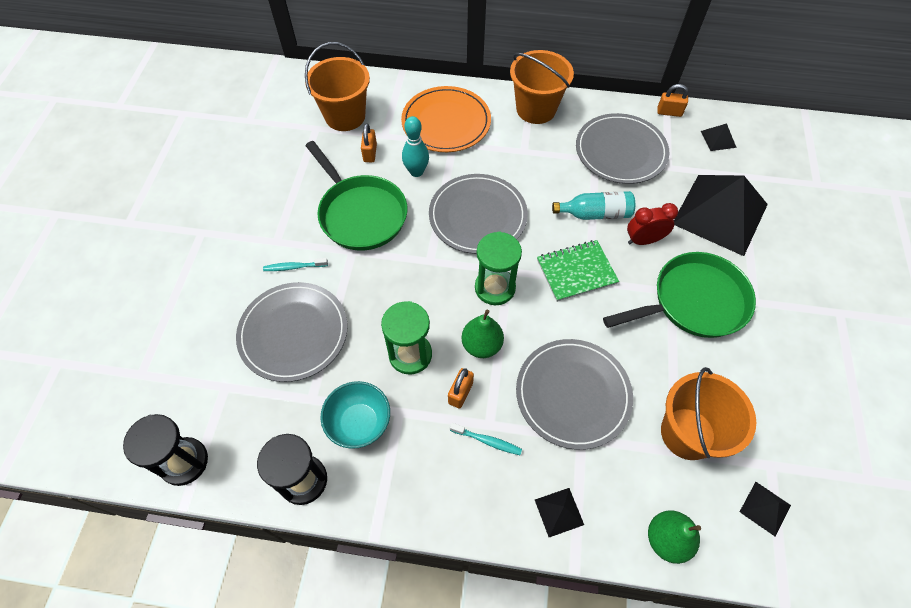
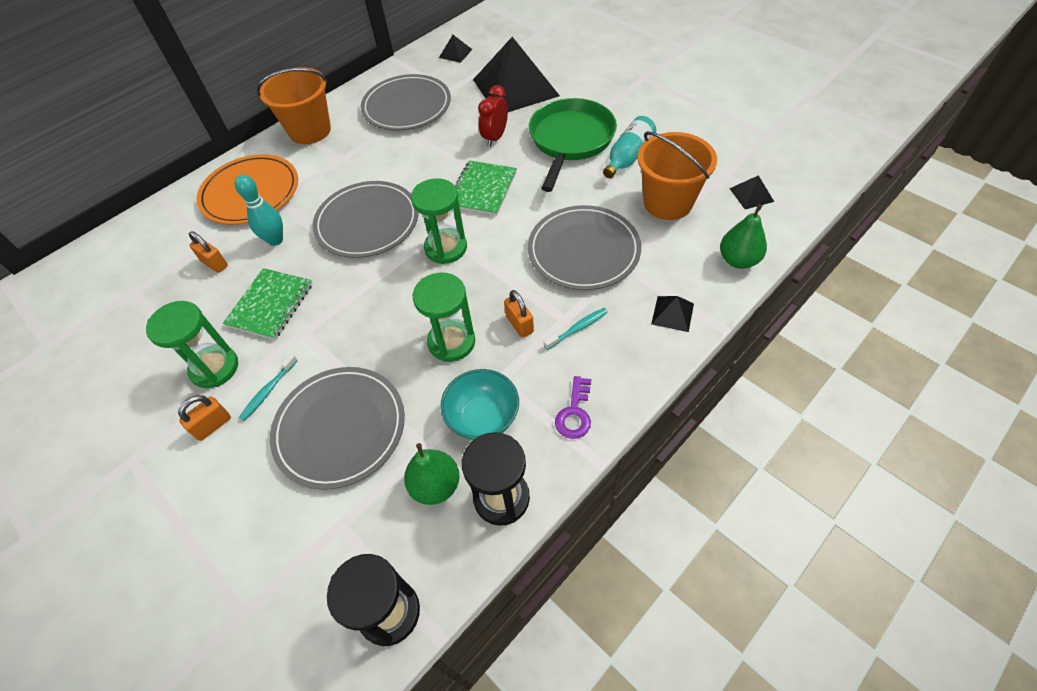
camera: 50 degrees left, 5 degrees down
orange bucket [305,42,370,131] -> none
green pan [306,141,407,251] -> green notebook [223,268,313,340]
green pear [462,309,504,358] -> green pear moved to [404,443,460,505]
turquoise bottle [552,191,635,220] -> turquoise bottle moved to [603,116,656,178]
orange padlock [657,84,688,117] -> orange padlock moved to [178,395,231,441]
none -> green hourglass [146,301,238,388]
none -> purple key [555,376,591,439]

